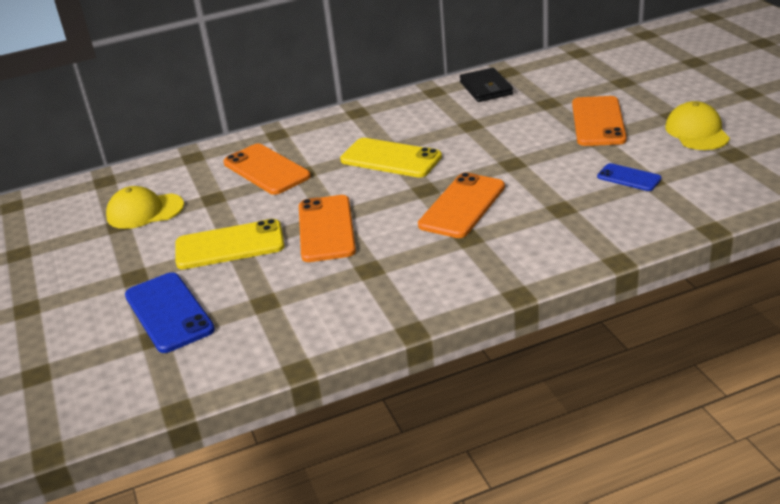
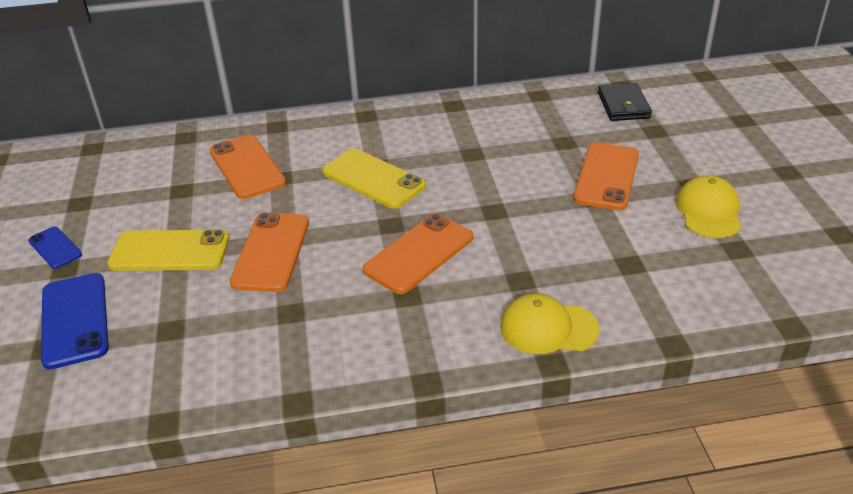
camera: 10 degrees right, 5 degrees up
yellow cap [106,186,184,229] -> yellow cap moved to [500,293,600,354]
black wallet [460,68,513,102] -> black wallet moved to [598,83,652,121]
blue phone [597,163,661,191] -> blue phone moved to [28,226,82,269]

